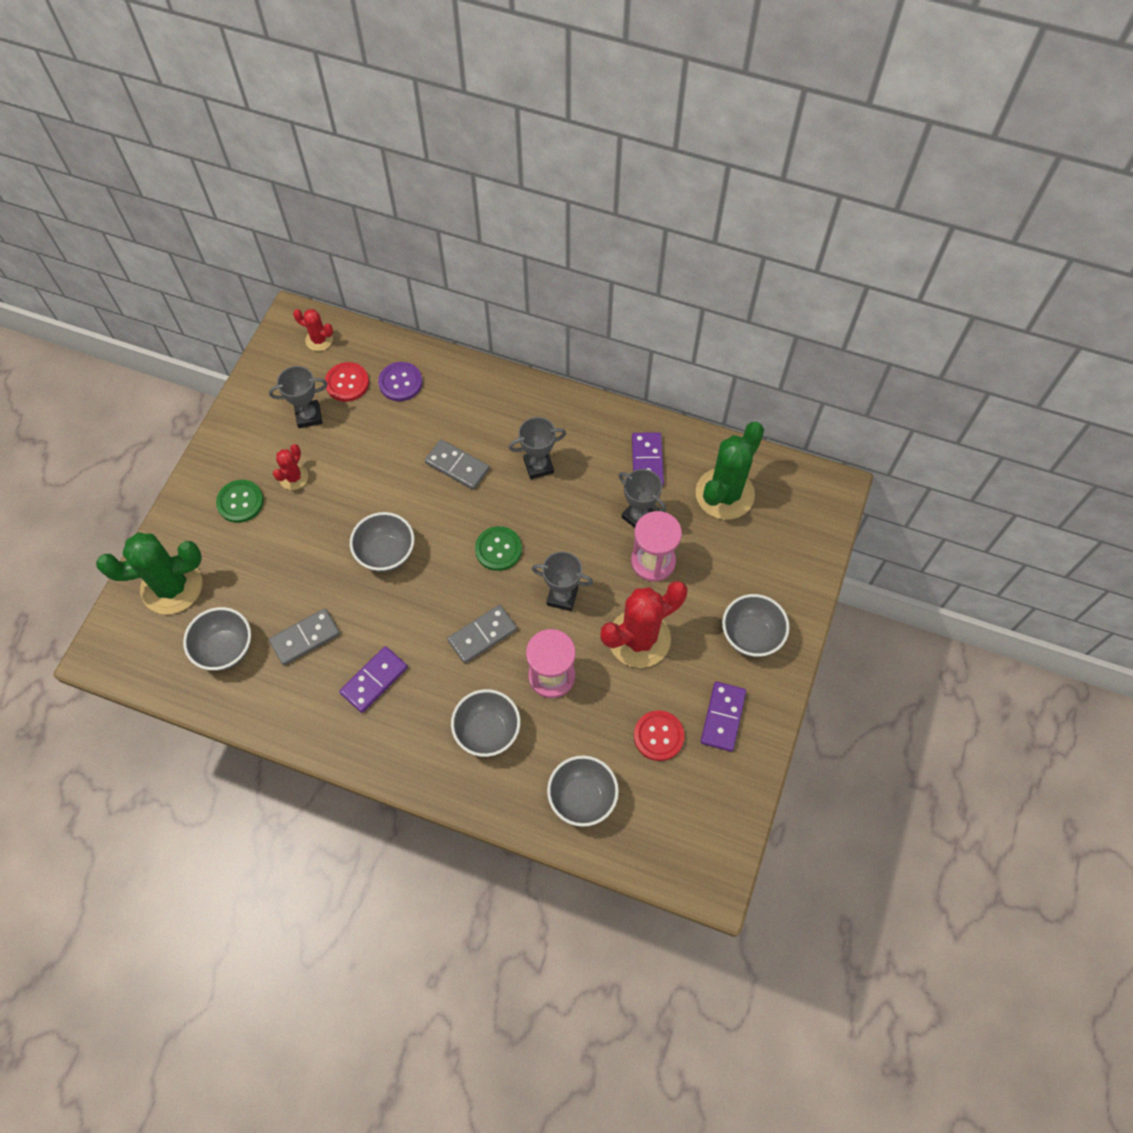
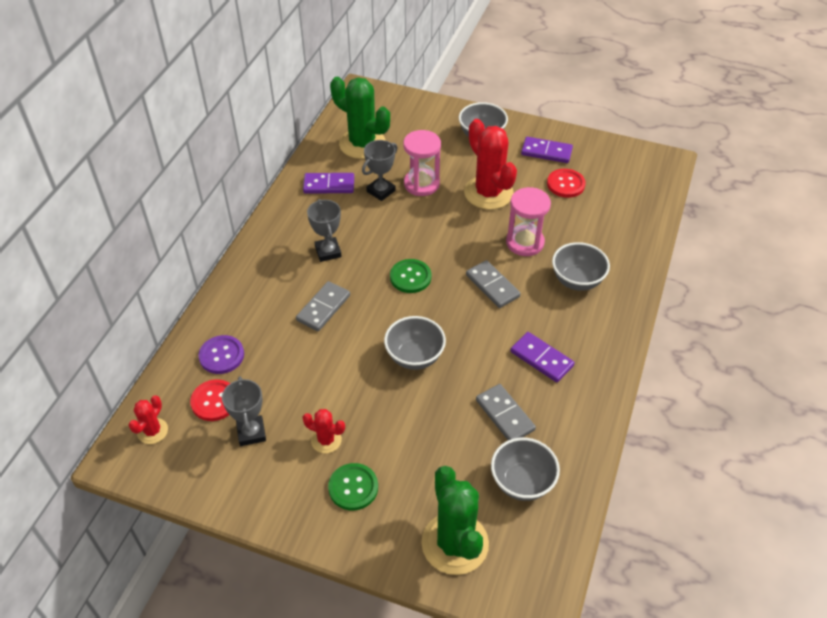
camera: 90 degrees left, 15 degrees down
grey trophy [532,551,593,611] -> none
grey bowl [547,755,619,827] -> none

